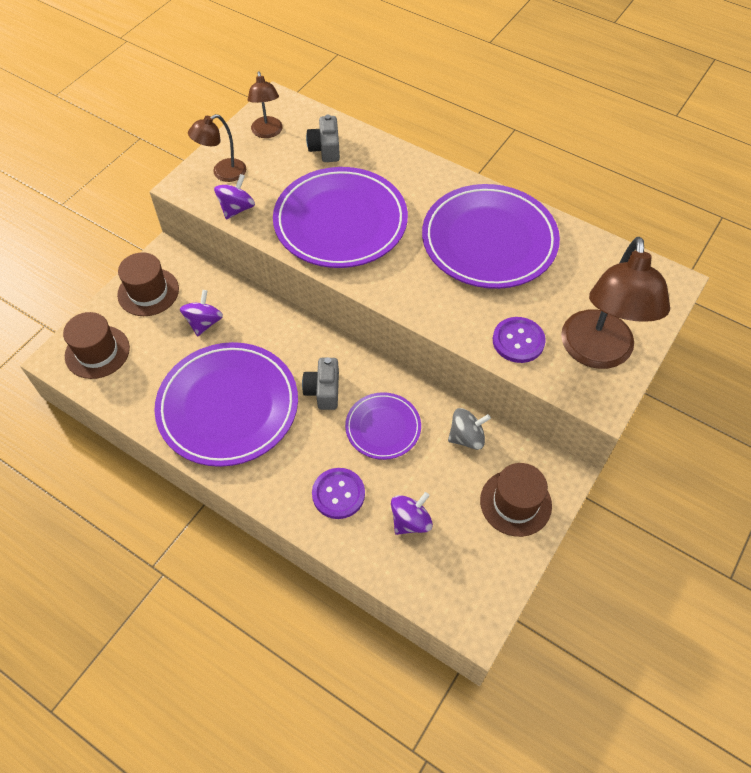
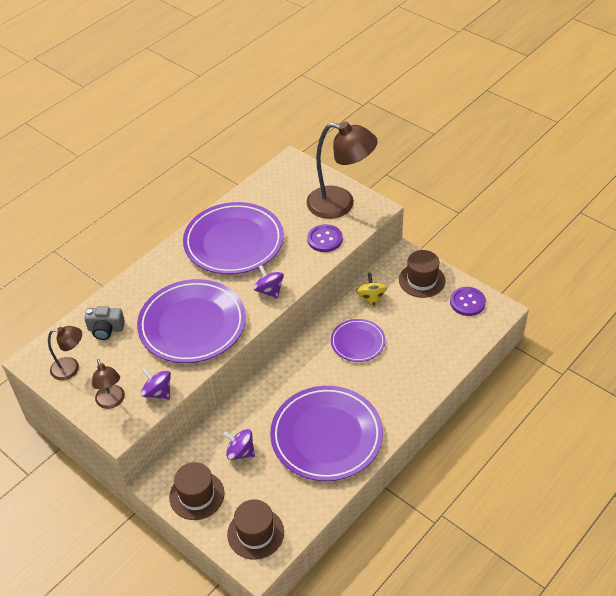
camera: 80 degrees left, 10 degrees down
grey camera [302,357,339,410] -> none
purple button [312,468,365,519] -> purple button moved to [450,287,486,316]
purple spinning top [391,492,433,535] -> purple spinning top moved to [254,265,284,299]
grey spinning top [448,408,491,450] -> yellow spinning top [356,273,387,308]

